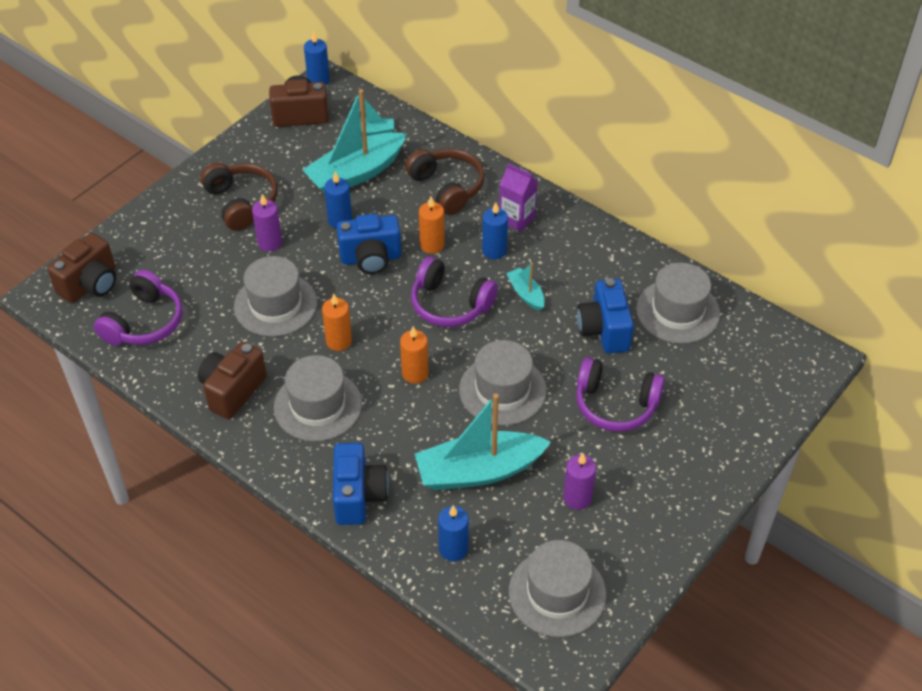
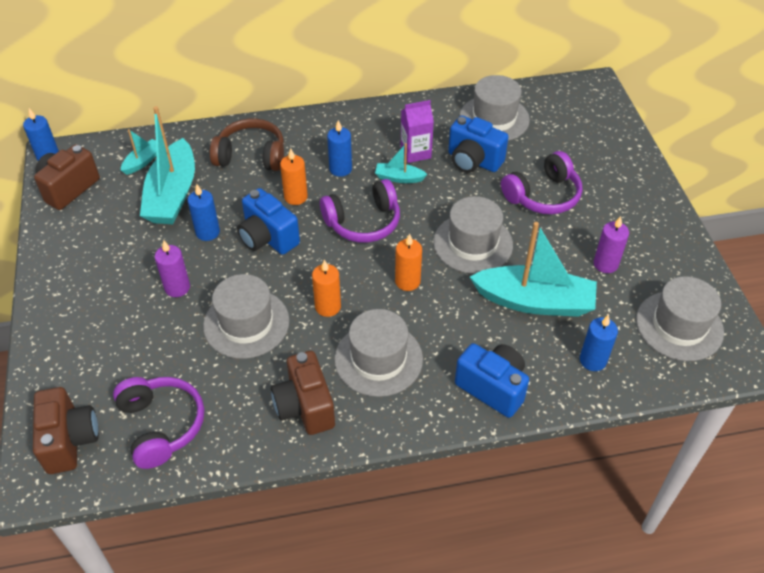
camera: 50 degrees left, 0 degrees up
brown headphones [200,163,278,231] -> none
blue camera [337,214,401,274] -> blue camera turned 105 degrees clockwise [237,188,300,255]
turquoise boat [415,394,551,490] -> turquoise boat turned 105 degrees counterclockwise [470,222,597,317]
purple carton [499,163,538,232] -> purple carton moved to [401,100,434,163]

